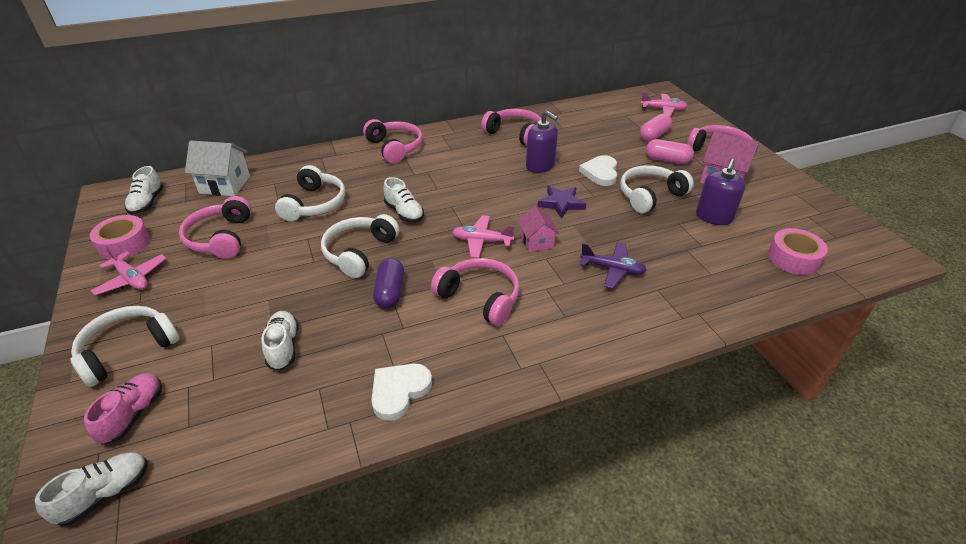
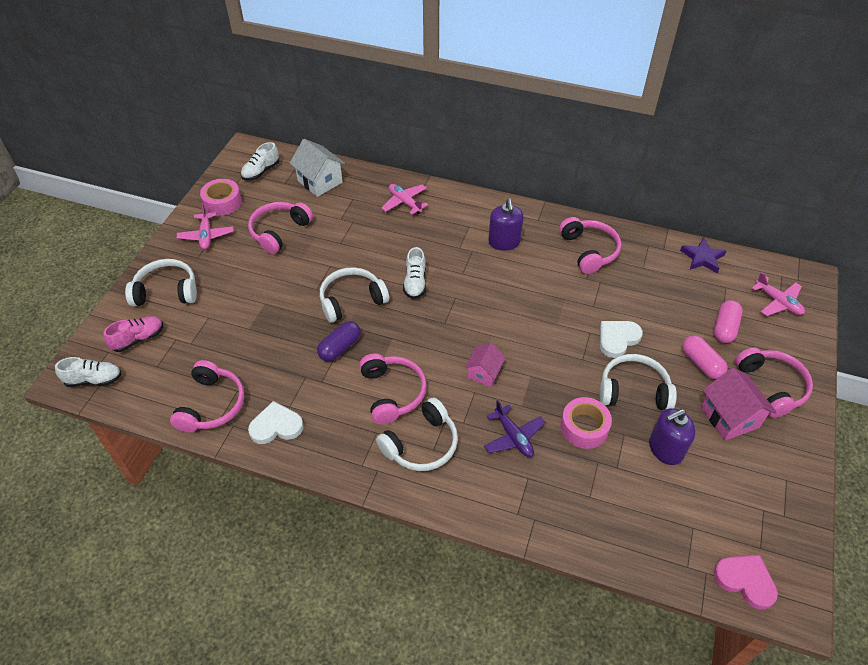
camera: 40 degrees right, 10 degrees up
white shoe [261,311,299,370] -> none
white headphones [275,165,345,221] -> white headphones moved to [376,397,458,471]
pink headphones [363,119,423,163] -> pink headphones moved to [170,360,244,433]
pink plane [452,215,515,258] -> pink plane moved to [381,184,428,215]
purple soap dispenser [526,110,558,173] -> purple soap dispenser moved to [488,198,523,251]
purple star [538,186,586,219] -> purple star moved to [680,237,726,273]
pink capsule [640,113,672,142] -> pink capsule turned 60 degrees counterclockwise [714,300,743,343]
pink tape [768,228,828,275] -> pink tape moved to [560,397,612,449]
none -> pink heart [713,555,778,610]

